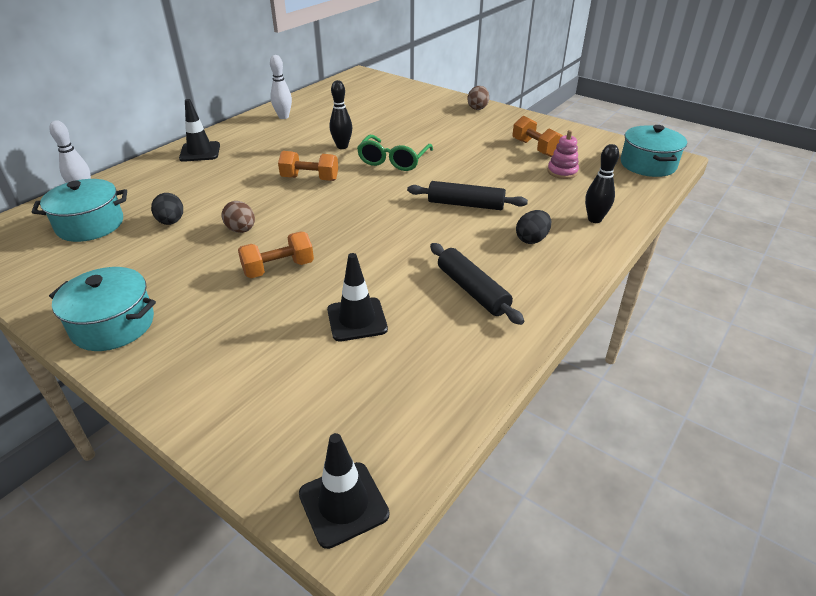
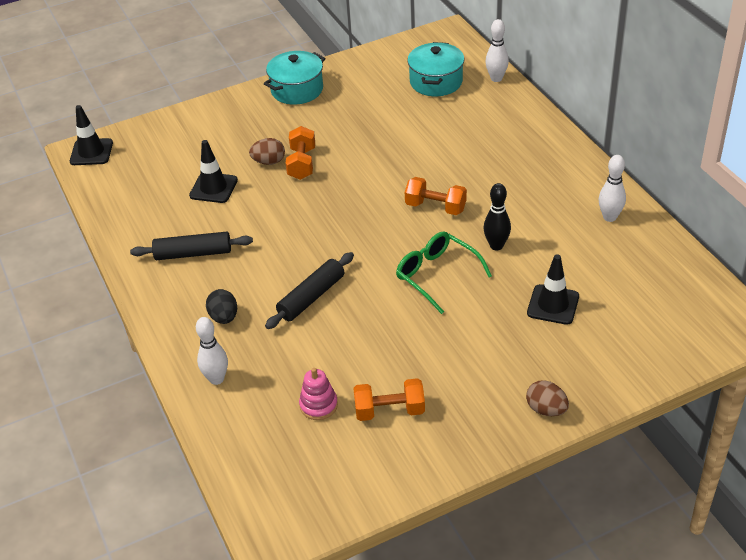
camera: 120 degrees right, 5 degrees up
black egg [151,193,183,225] -> none
black traffic cone [179,99,220,162] -> black traffic cone moved to [527,255,579,325]
brown egg [222,201,255,233] -> brown egg moved to [249,138,285,165]
orange dumbbell [278,151,338,181] -> orange dumbbell turned 75 degrees clockwise [405,177,467,215]
black bowling pin [585,144,619,223] -> white bowling pin [196,317,228,385]
turquoise pot [621,125,687,177] -> none

